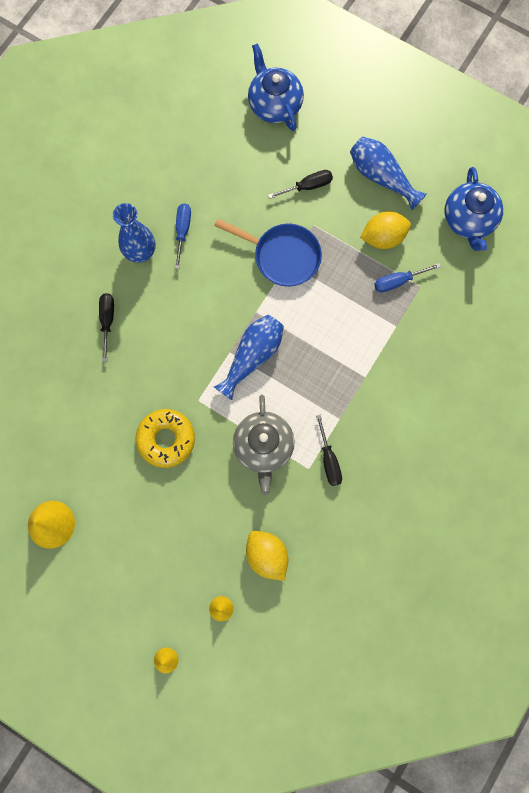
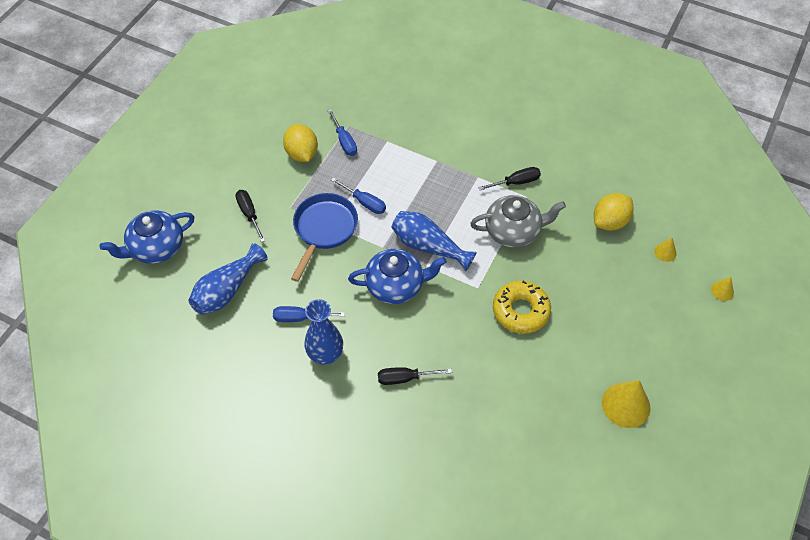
camera: 95 degrees left, 20 degrees down
blue vase [350,137,427,210] -> blue vase moved to [188,243,268,315]
blue teapot [444,167,503,251] -> blue teapot moved to [348,249,447,304]
none -> blue screwdriver [331,177,386,214]

